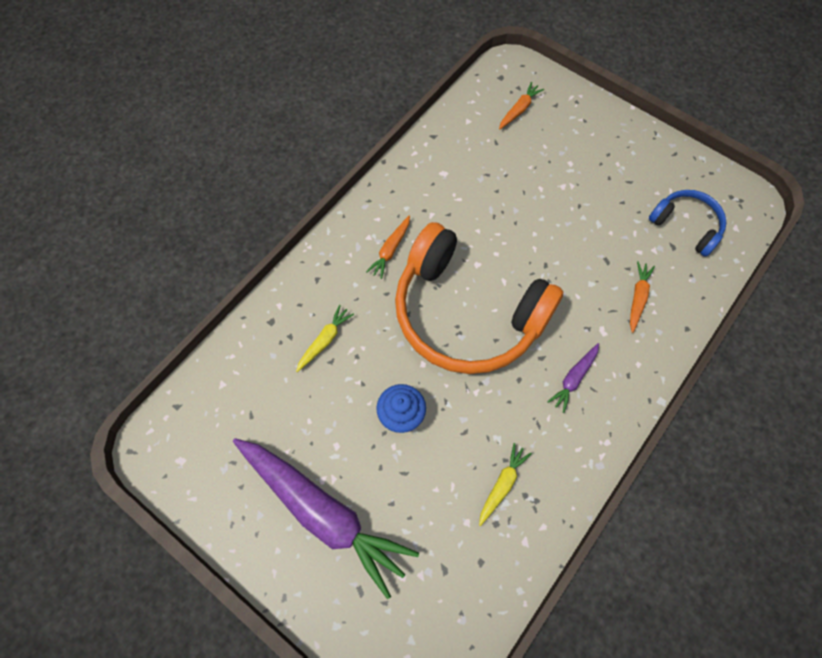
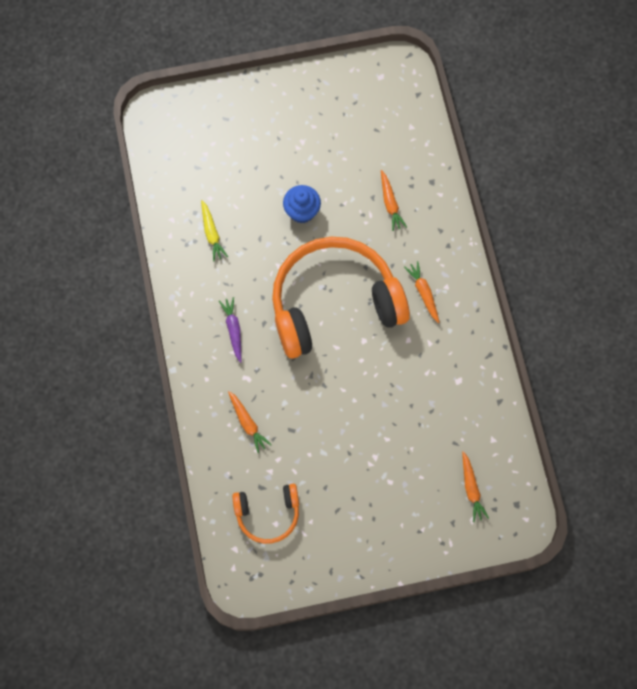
camera: 130 degrees right, 5 degrees up
purple carrot [233,438,419,599] -> none
yellow carrot [296,305,354,372] -> orange carrot [381,170,407,231]
blue headphones [649,190,726,256] -> orange headphones [232,484,299,544]

